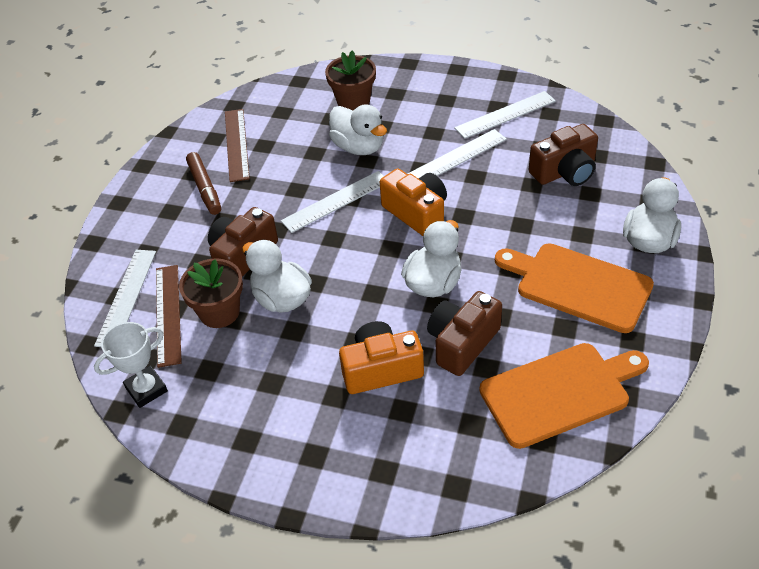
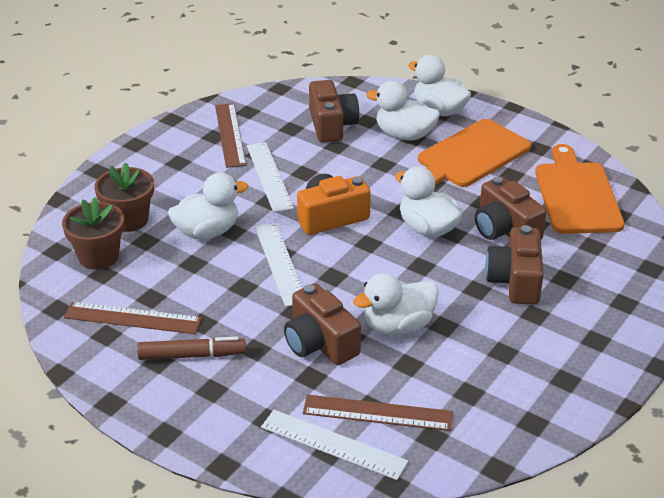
camera: 75 degrees left, 10 degrees down
white trophy [94,322,168,408] -> none
brown flower pot [179,258,243,328] -> brown flower pot moved to [62,197,124,270]
orange camera [339,321,424,394] -> brown camera [485,225,544,305]
white ruler [454,91,556,139] -> brown ruler [215,103,246,168]
none -> white duck [366,81,440,140]

